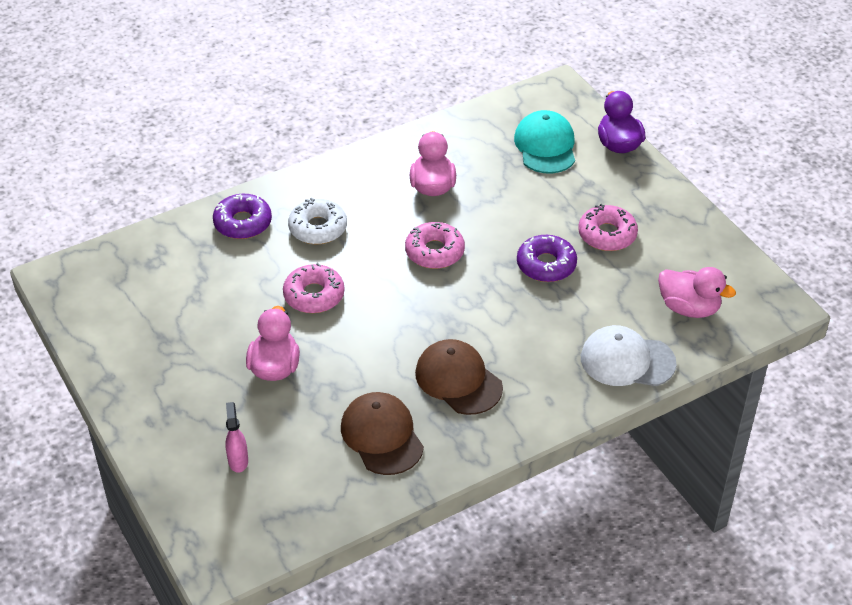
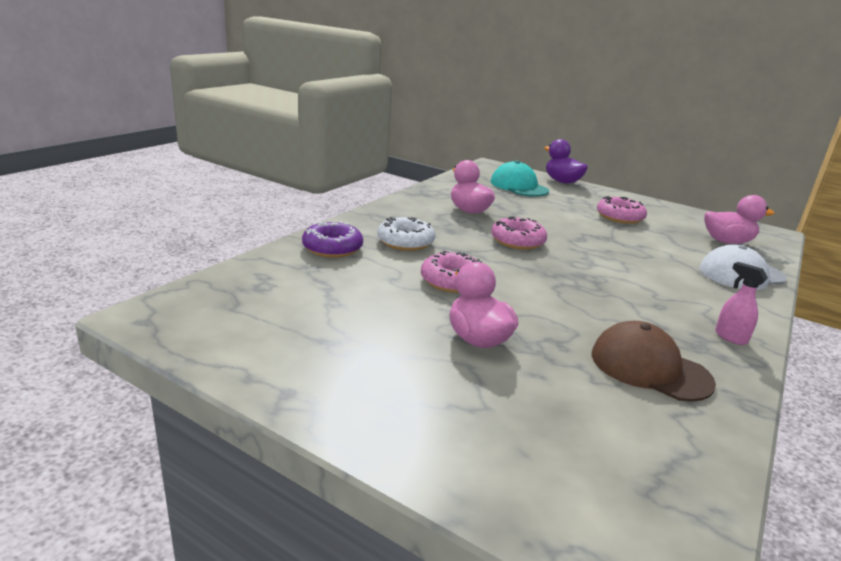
camera: 30 degrees left, 20 degrees down
pink spray bottle [225,402,248,473] -> pink spray bottle moved to [715,262,768,345]
brown cap [415,339,503,415] -> none
purple donut [517,235,577,282] -> none

